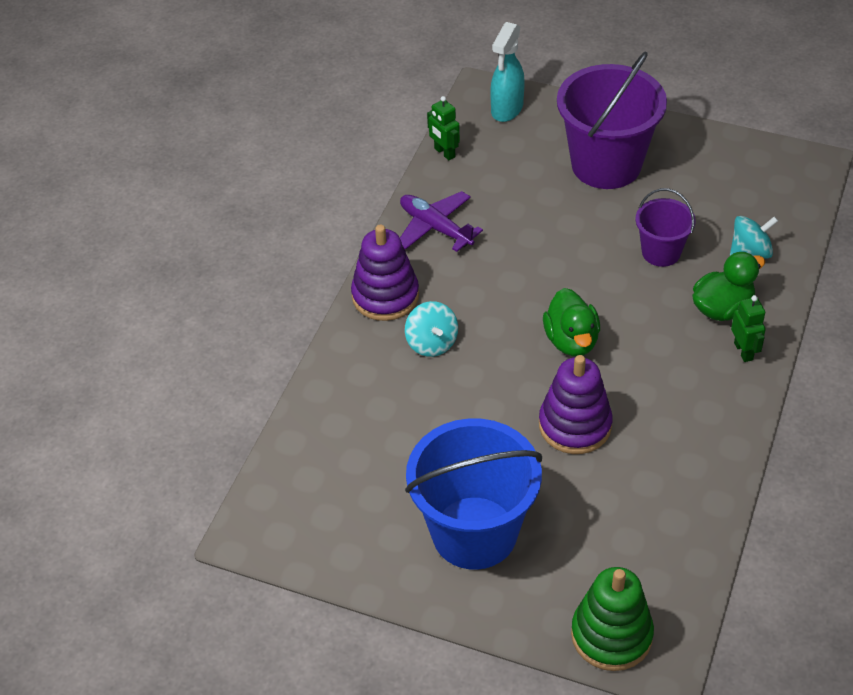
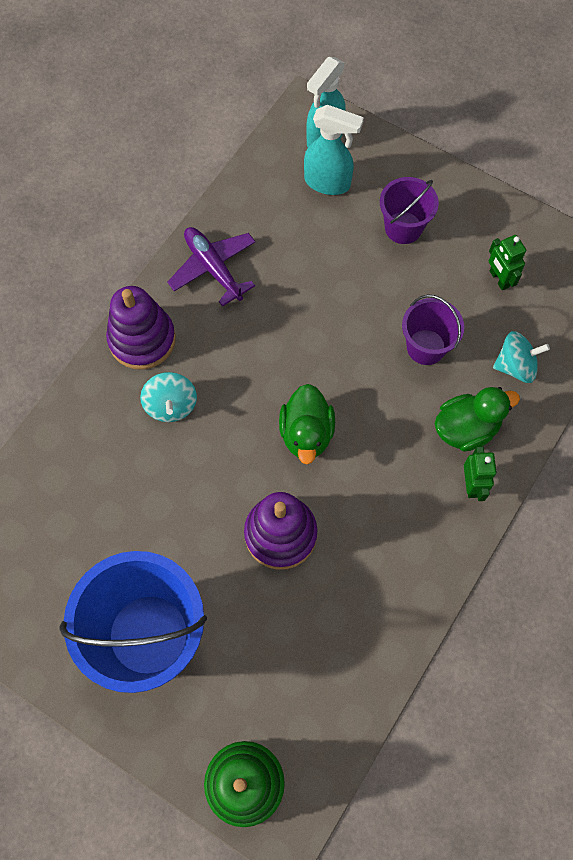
camera: 10 degrees right, 20 degrees up
green robot [427,96,460,161] -> green robot moved to [489,235,526,290]
purple bucket [557,51,667,189] -> purple bucket [380,177,439,244], size x0.52
none -> turquoise spray bottle [304,105,364,195]

